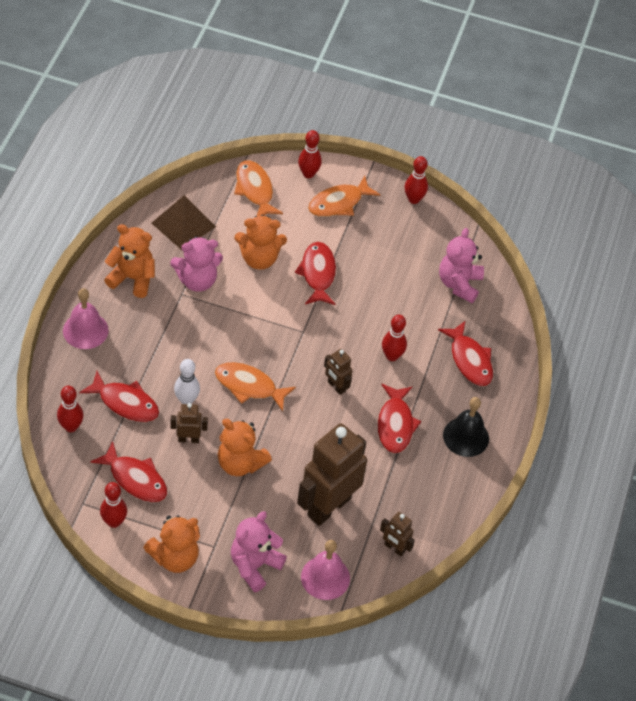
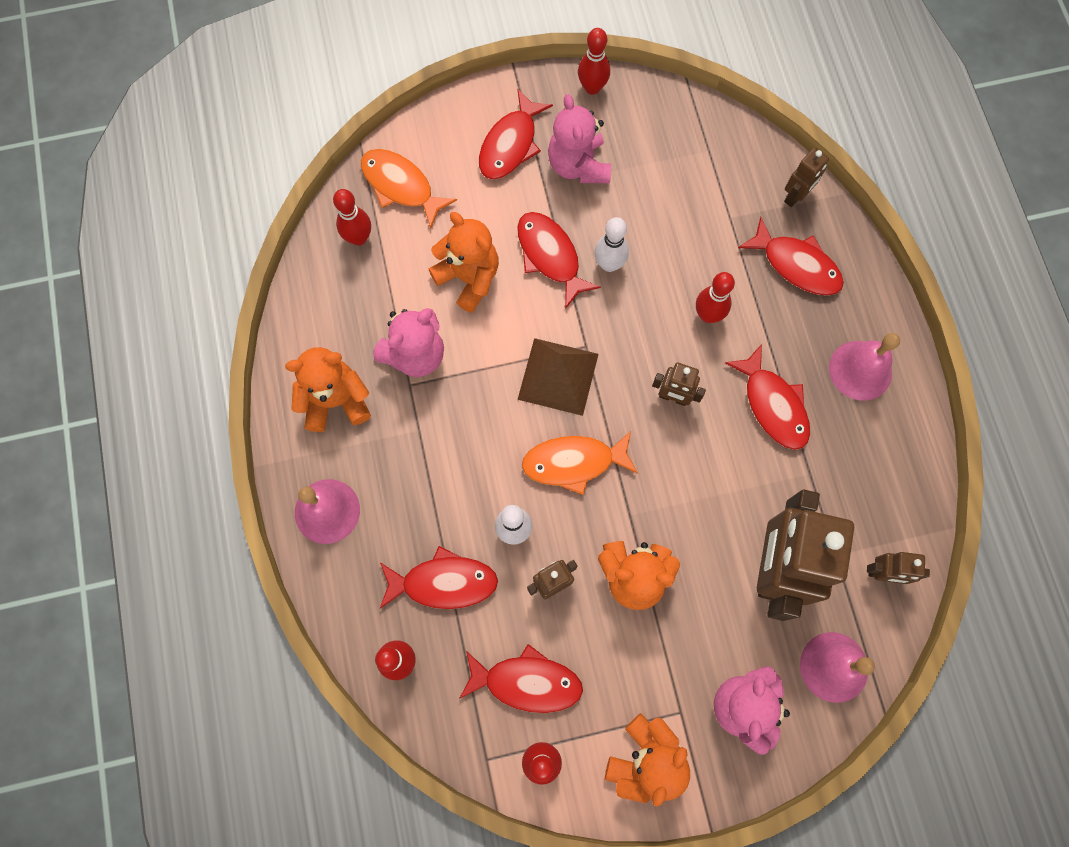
camera: 25 degrees left, 20 degrees up
brown pyramid [152,195,216,250] -> brown pyramid moved to [517,338,599,416]
orange teddy bear [235,215,287,270] -> orange teddy bear turned 105 degrees counterclockwise [428,212,499,313]
red bowling pin [298,130,322,178] -> red bowling pin moved to [333,189,371,245]
orange fish [308,176,380,217] -> red fish [479,90,553,180]
pink teddy bear [439,228,484,303] -> pink teddy bear moved to [548,94,611,183]
black bell [443,397,489,457] -> pink bell [829,333,900,401]
none -> white bowling pin [594,217,629,272]
none -> brown robot [784,148,829,207]

